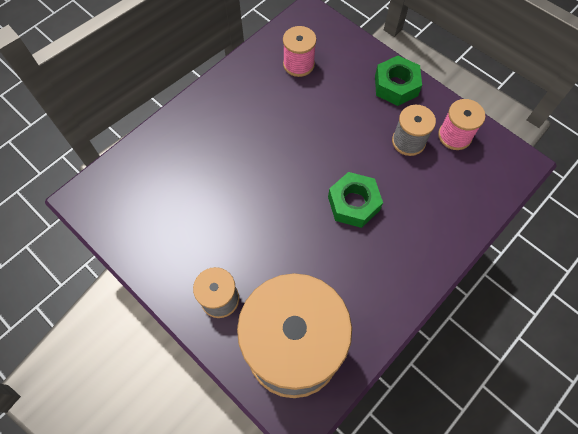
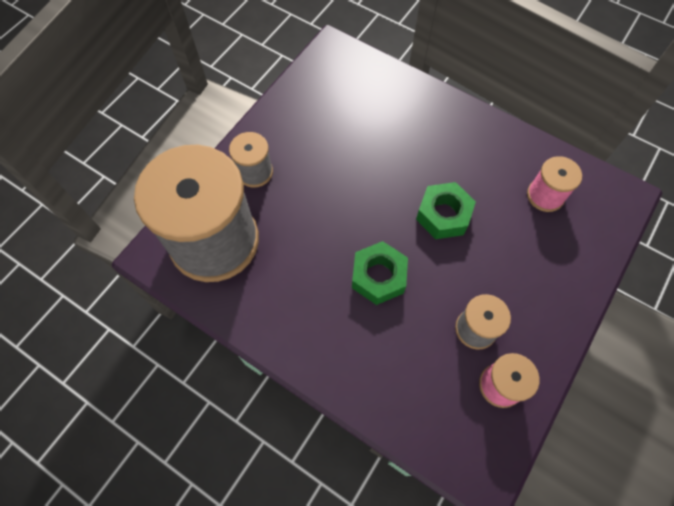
camera: 80 degrees right, 0 degrees up
green nut [375,56,422,106] -> green nut moved to [416,182,476,239]

